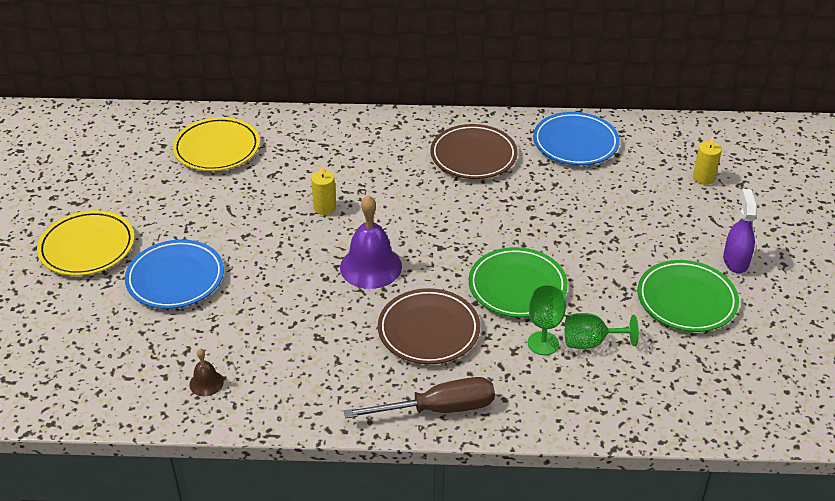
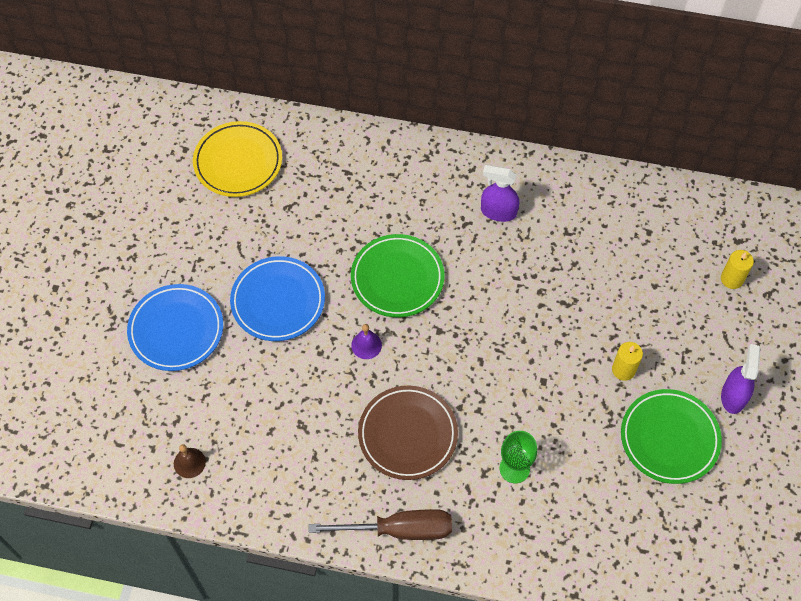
camera: 10 degrees right, 20 degrees up
yellow plate [37,210,134,276] -> none
yellow candle [311,166,336,215] -> yellow candle moved to [612,342,643,381]
purple bell [340,195,402,289] -> purple bell [351,324,382,359], size x0.50
brown plate [430,124,518,179] -> purple spray bottle [481,165,519,222]
green plate [469,247,568,318] -> green plate moved to [351,234,444,317]
blue plate [533,112,620,165] -> blue plate moved to [230,256,325,341]
green goblet [565,313,639,349] -> none

